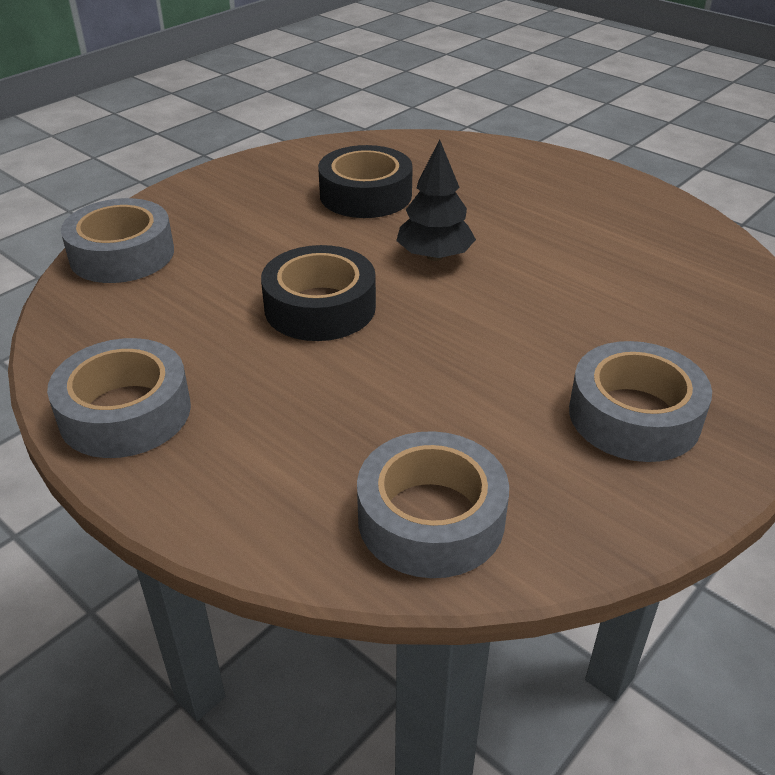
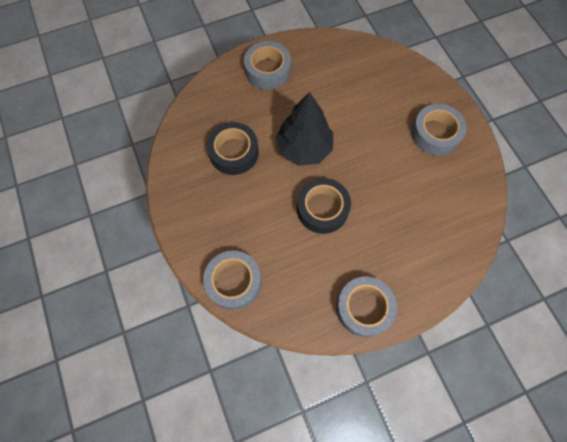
camera: 65 degrees left, 30 degrees up
grey tape [357,431,509,578] -> grey tape moved to [244,41,291,90]
black tree [396,139,476,261] -> black tree [275,92,333,166], size x1.51

